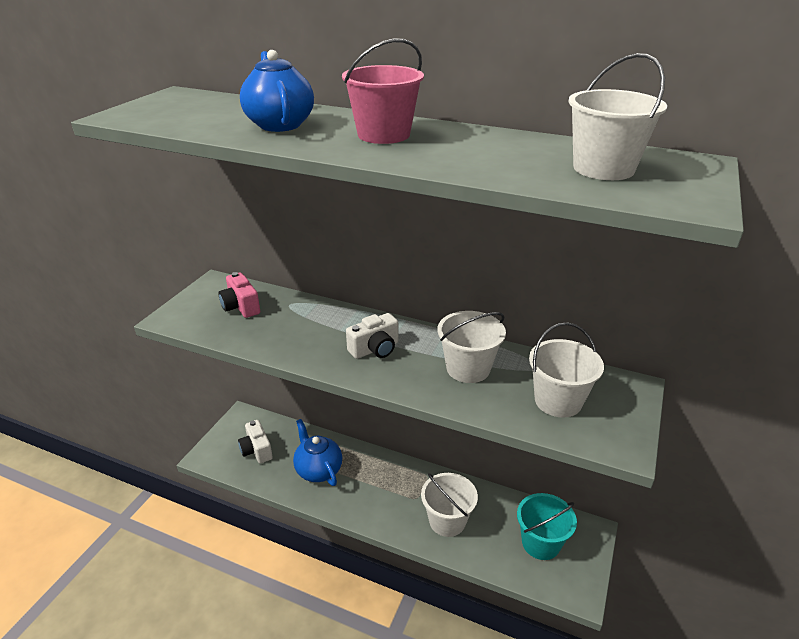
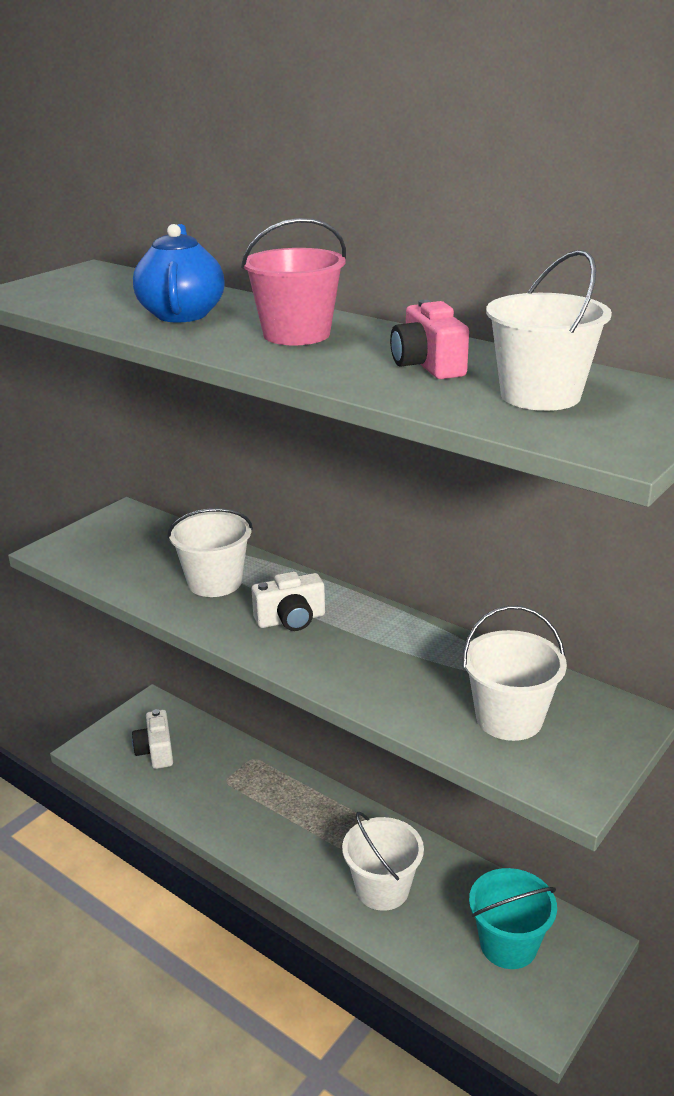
camera: 15 degrees right, 5 degrees down
pink camera [218,272,260,318] -> pink camera moved to [390,300,469,379]
blue teapot [293,419,342,486] -> none
white bucket [438,311,506,383] -> white bucket moved to [167,508,253,597]

